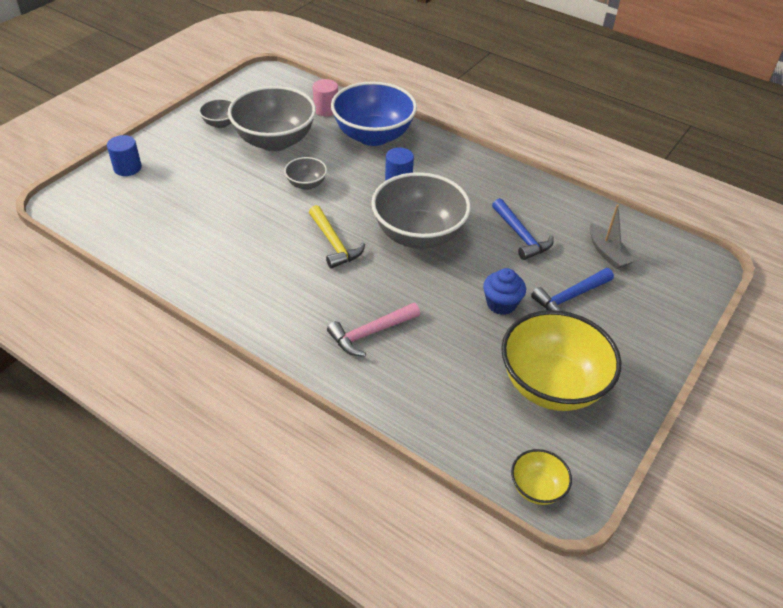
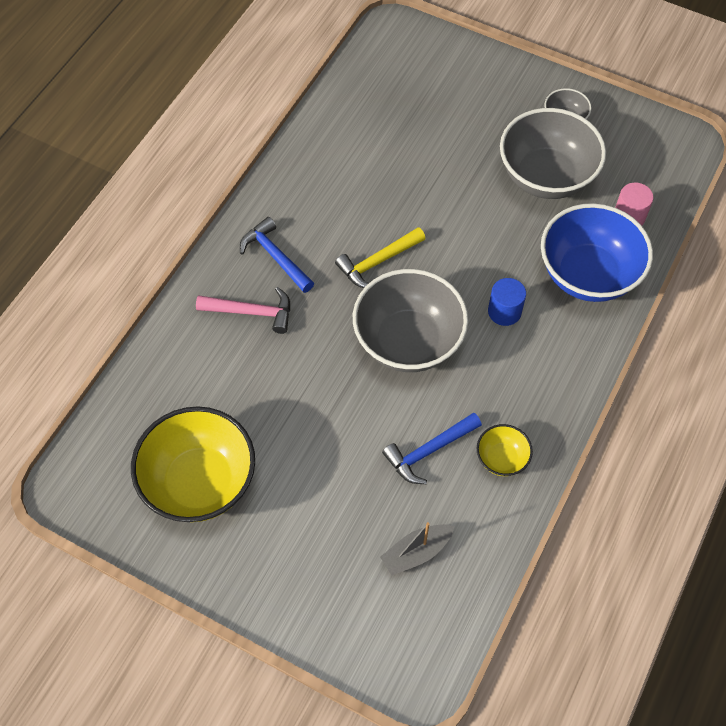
camera: 85 degrees right, 15 degrees up
blue cylinder [107,135,142,176] -> none
grey bowl [284,157,327,190] -> none
pink hammer [327,303,420,356] -> pink hammer turned 135 degrees clockwise [196,287,290,334]
blue cupcake [483,268,526,315] -> none
yellow bowl [511,449,572,505] -> yellow bowl moved to [477,424,533,476]
blue hammer [531,268,614,312] -> blue hammer moved to [240,217,314,293]

